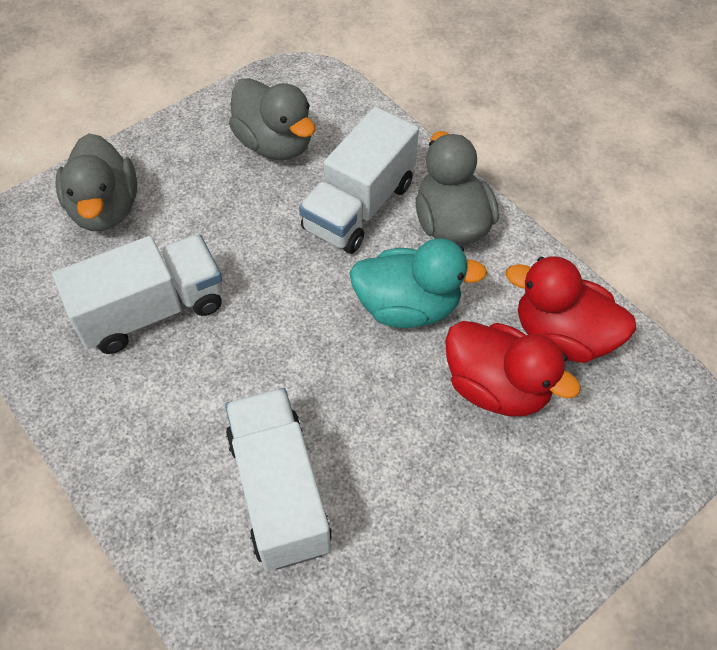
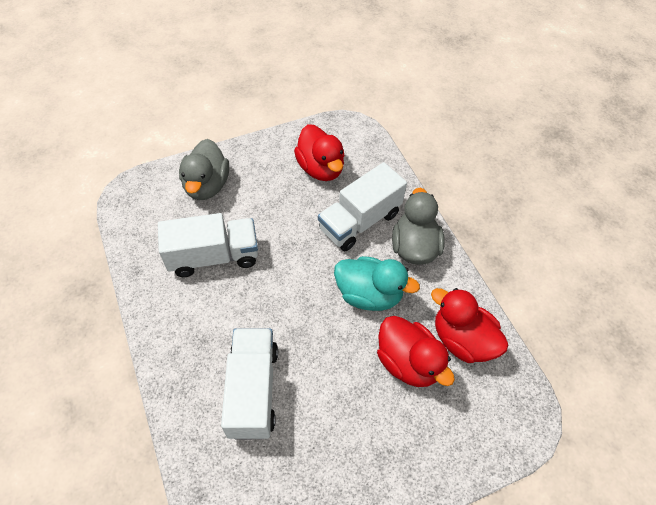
camera: 15 degrees right, 0 degrees up
grey duck [229,78,315,160] -> red duck [294,124,345,181]

